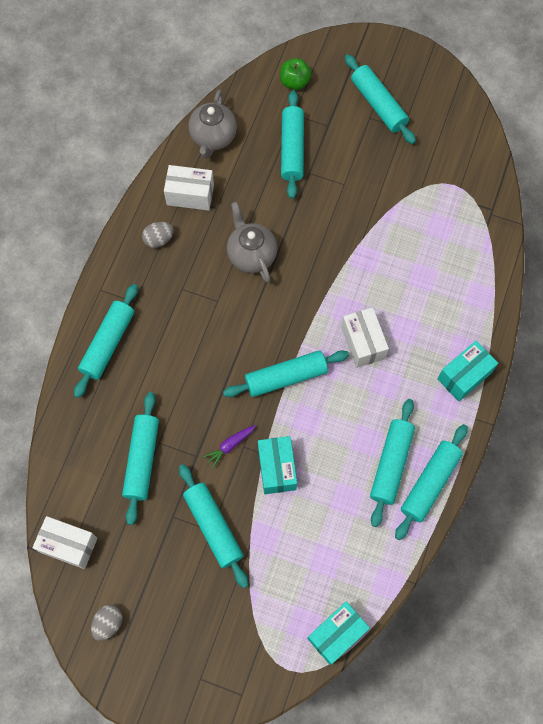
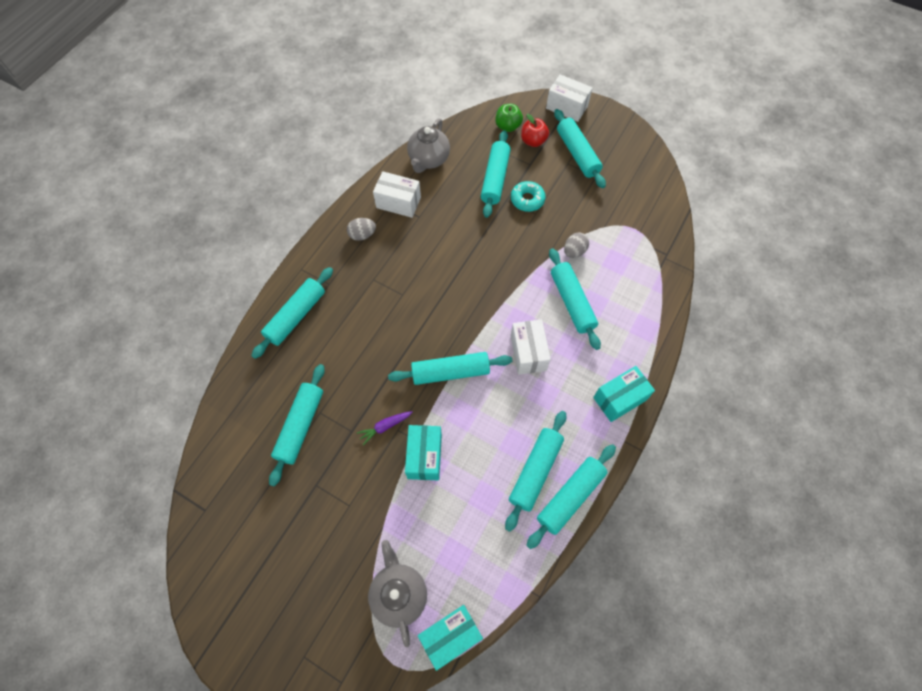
camera: 10 degrees right, 5 degrees down
white box [32,516,98,569] -> white box moved to [546,75,593,122]
grey egg [91,605,123,641] -> grey egg moved to [564,233,589,258]
turquoise rolling pin [179,464,248,588] -> turquoise rolling pin moved to [549,248,601,350]
grey teapot [227,202,277,283] -> grey teapot moved to [368,540,427,647]
none -> turquoise donut [511,181,546,212]
none -> red apple [521,114,549,147]

